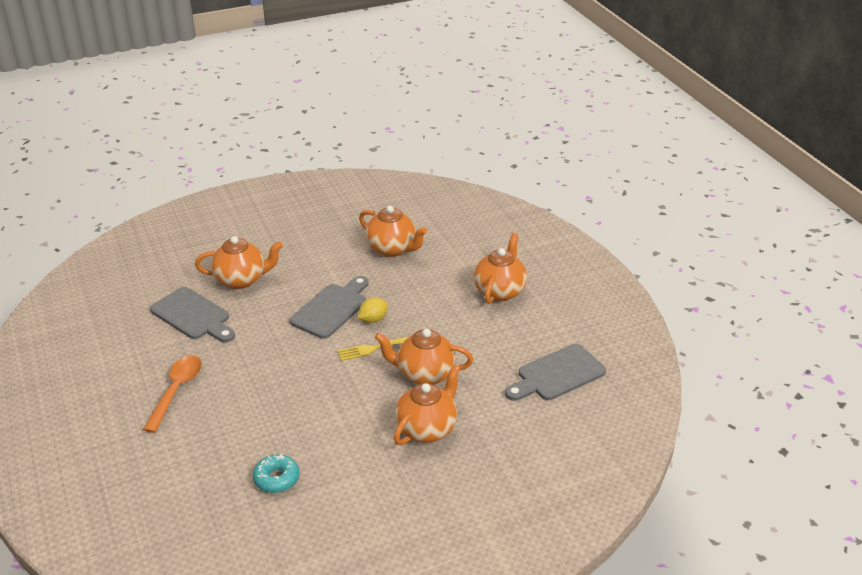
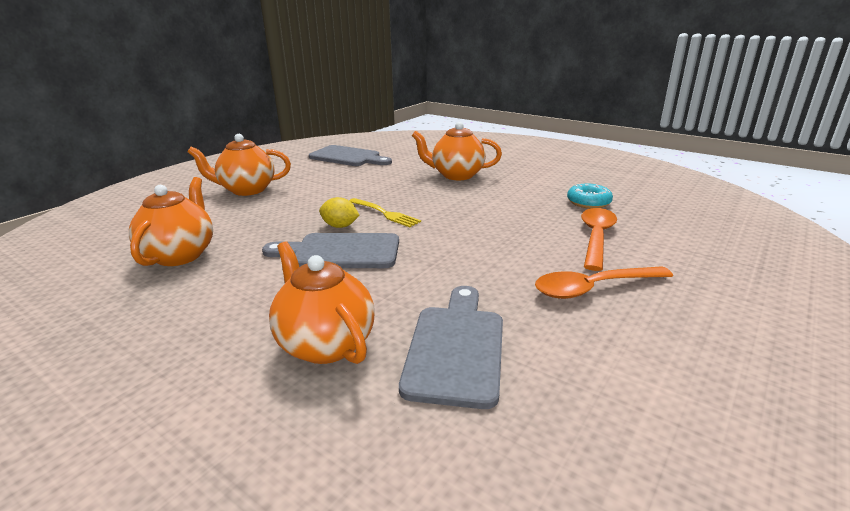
camera: 120 degrees left, 10 degrees down
orange teapot [375,329,473,385] -> none
none -> orange spoon [581,208,617,271]

